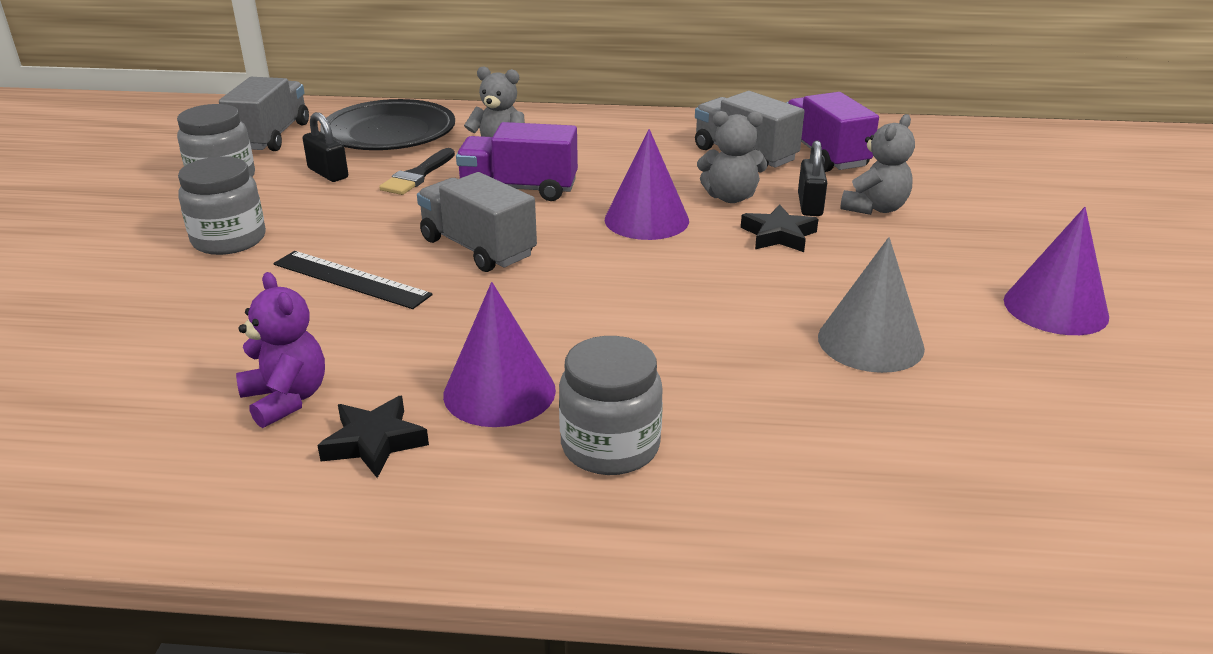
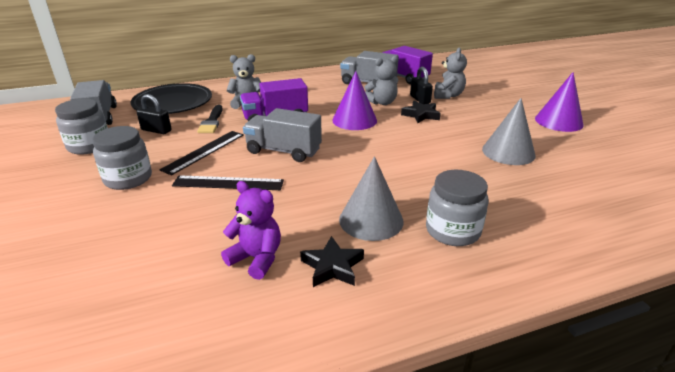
camera: 25 degrees left, 0 degrees up
purple cone [443,282,556,427] -> grey cone [339,156,403,241]
none -> black ruler [159,131,244,175]

